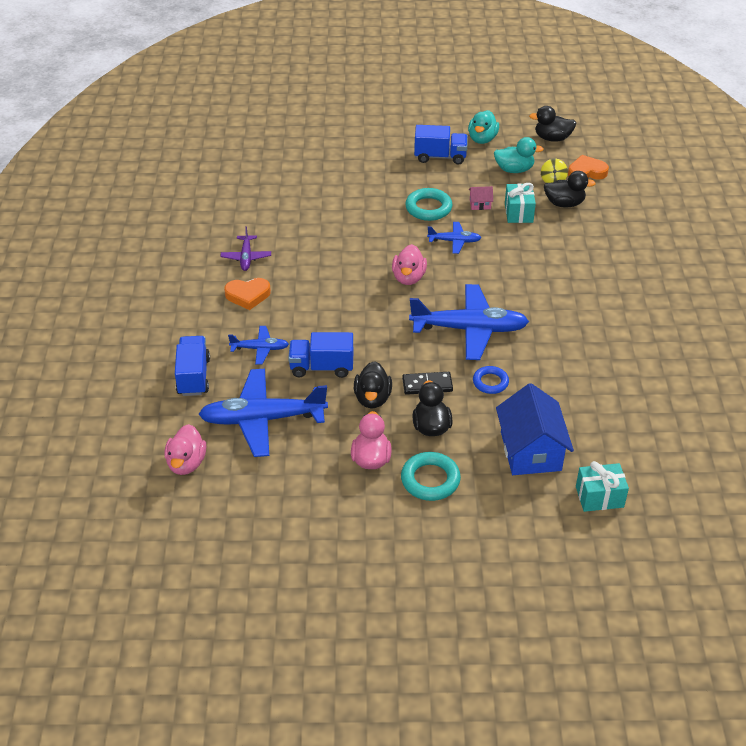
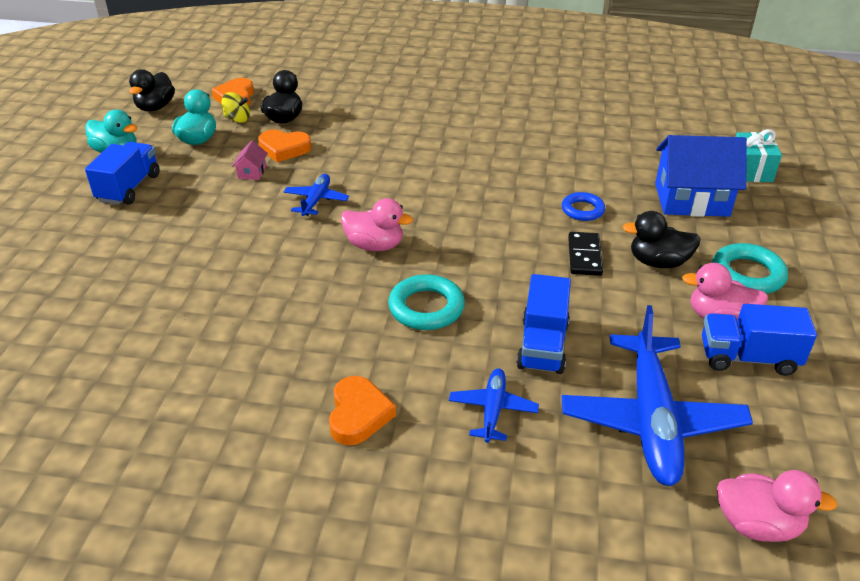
camera: 80 degrees left, 5 degrees down
blue truck [175,336,210,396] -> blue truck moved to [702,304,817,376]
purple plane [220,226,271,271] -> none
black duck [354,361,392,409] -> none
turquoise ring [405,188,453,221] -> turquoise ring moved to [388,274,465,330]
blue plane [409,284,529,360] -> none
turquoise gift [505,183,536,223] -> orange heart [258,130,312,162]

